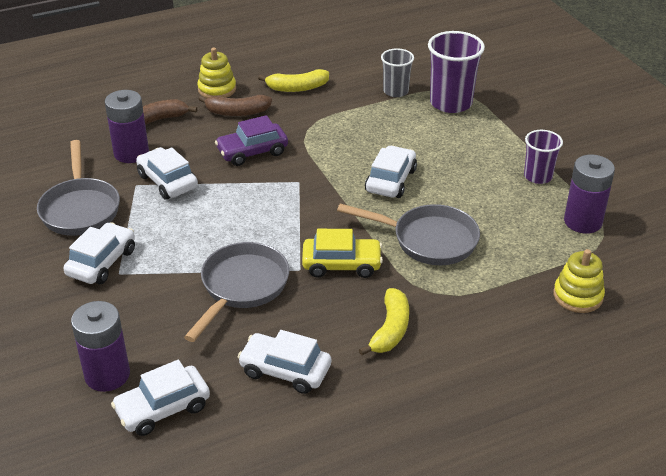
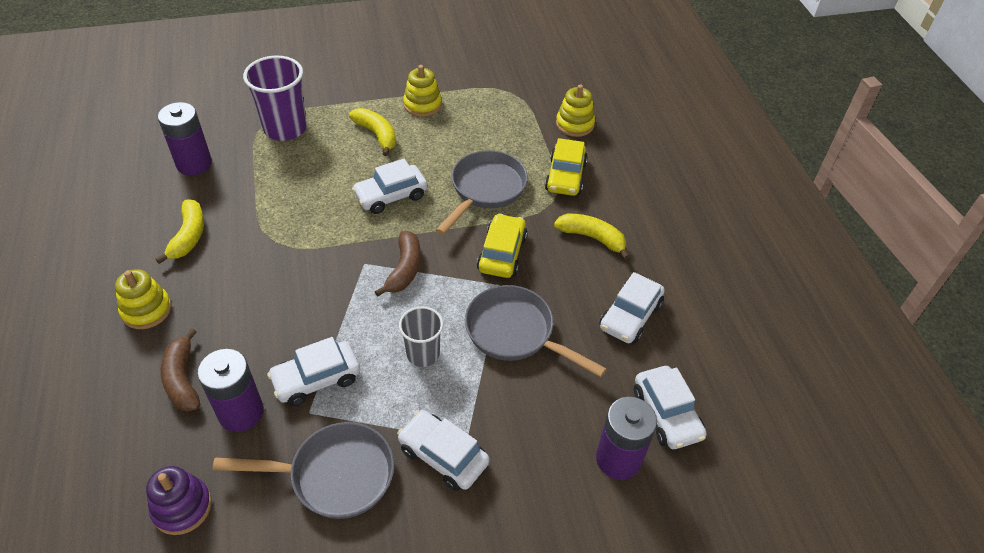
camera: 80 degrees left, 10 degrees up
brown banana [199,95,272,116] -> brown banana moved to [375,231,421,297]
purple car [215,115,288,166] -> none
white car [365,145,417,198] -> white car turned 60 degrees counterclockwise [352,159,427,214]
grey cup [381,48,414,97] -> grey cup moved to [399,306,443,367]
purple cup [524,130,563,184] -> yellow stacking toy [403,65,442,117]
purple battery [564,155,615,234] -> purple battery moved to [158,102,212,175]
none -> purple stacking toy [146,466,212,535]
none -> yellow banana [349,108,396,156]
none -> yellow car [545,138,587,196]

